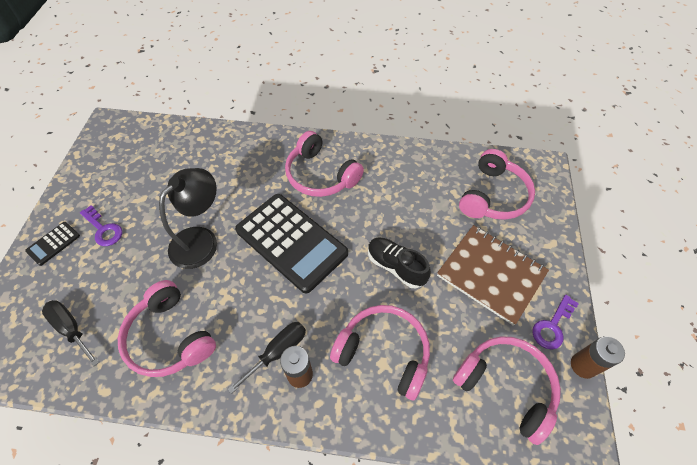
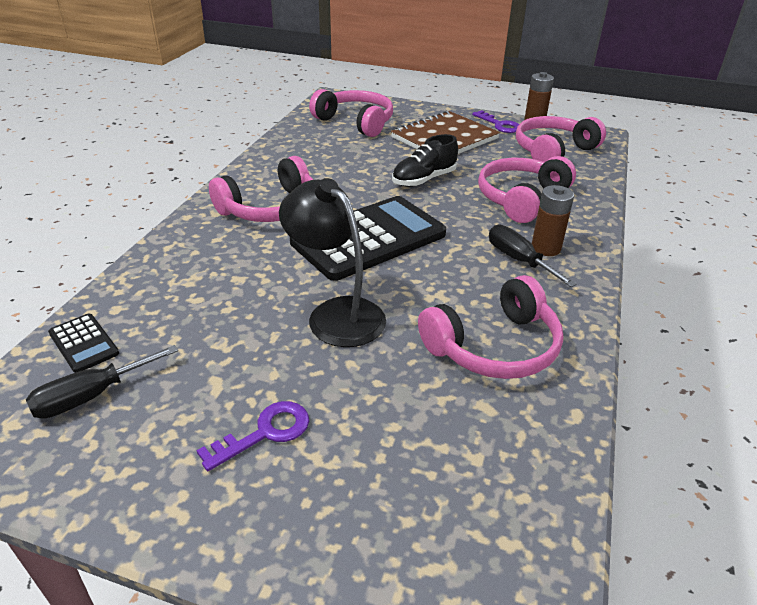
camera: 80 degrees left, 20 degrees down
black calculator [25,222,80,266] -> black calculator moved to [48,314,119,373]
black screwdriver [42,300,99,366] -> black screwdriver moved to [26,345,178,419]

